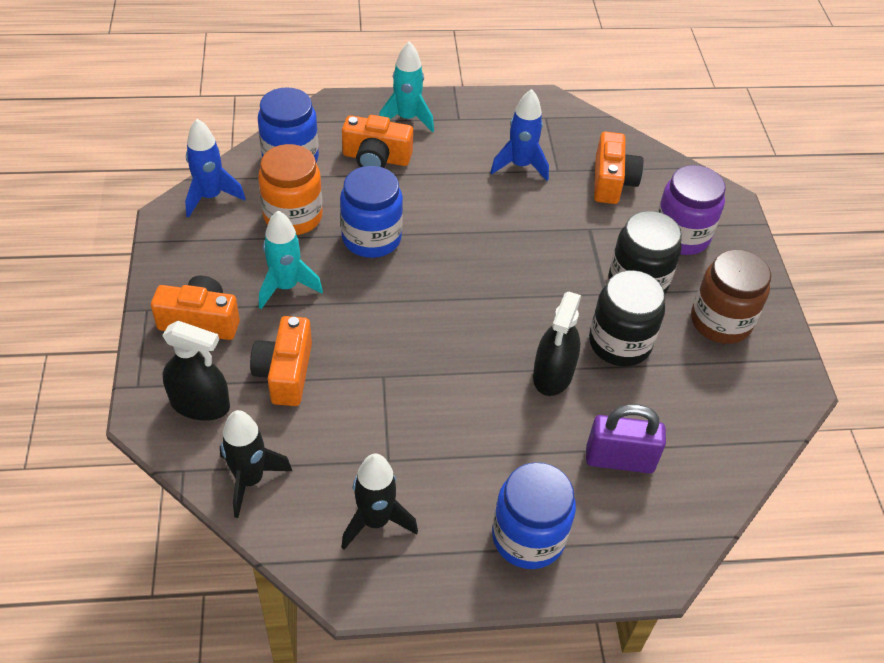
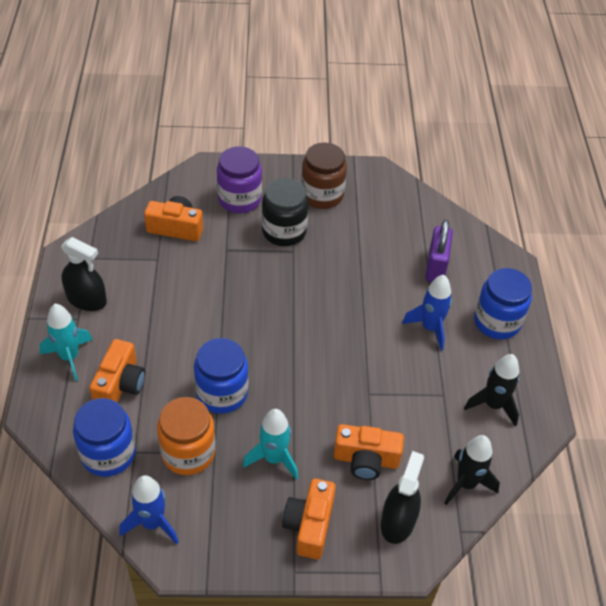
camera: 85 degrees left, 0 degrees up
blue rocket [490,89,549,181] -> blue rocket moved to [402,275,452,351]
black spray bottle [533,292,581,396] -> black spray bottle moved to [61,237,107,311]
black jar [589,270,665,366] -> none

